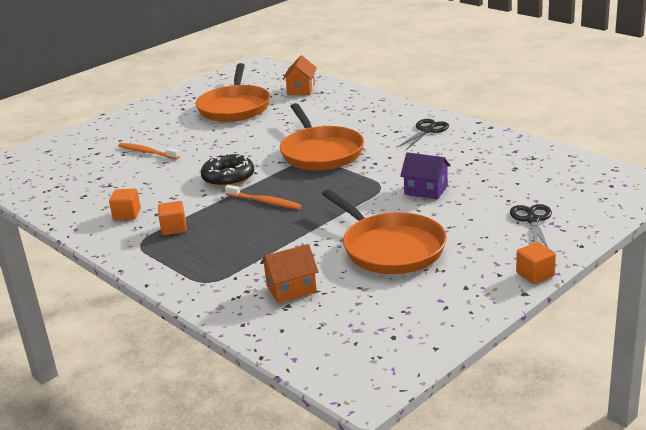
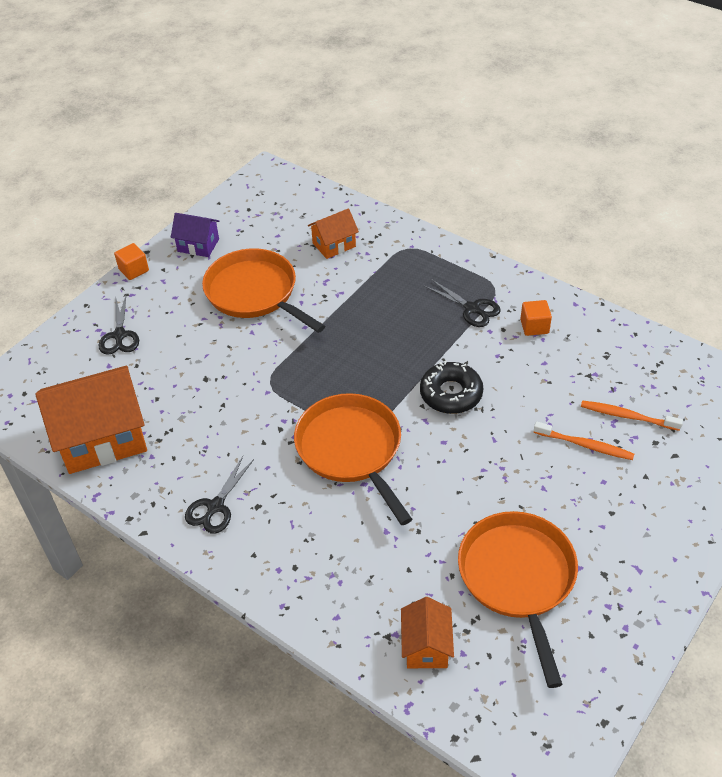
camera: 170 degrees right, 20 degrees up
orange cube [158,201,187,235] -> black scissors [424,279,501,327]
orange toothbrush [225,185,302,209] -> orange toothbrush moved to [581,400,683,431]
purple house [400,152,451,199] -> purple house moved to [171,213,220,257]
none -> orange house [35,366,147,474]

